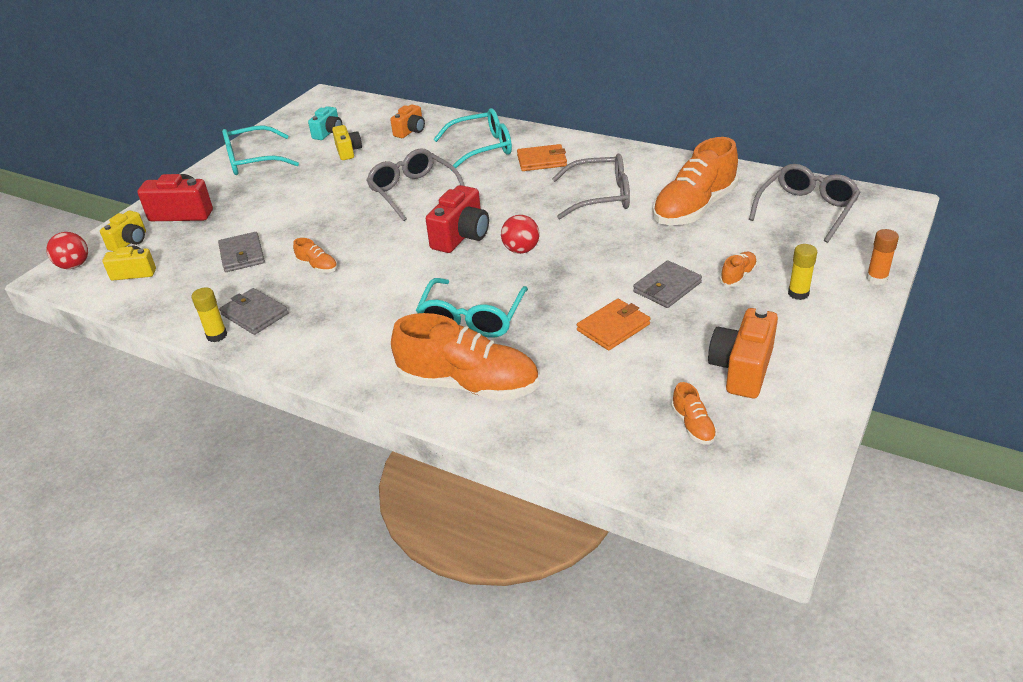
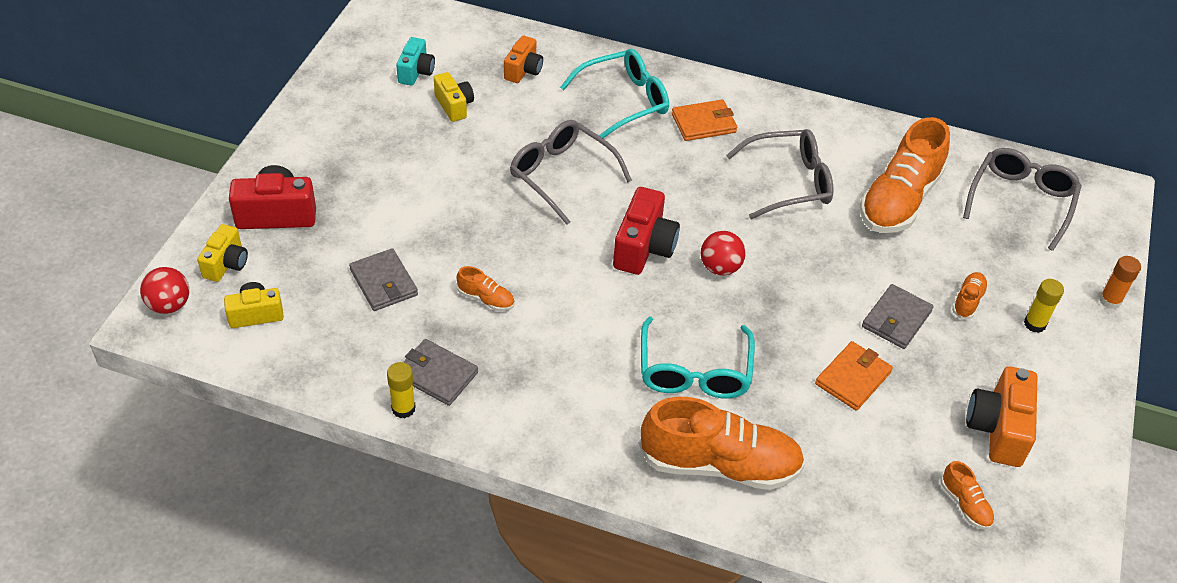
camera: 15 degrees left, 10 degrees up
turquoise glasses [222,125,299,175] -> none

